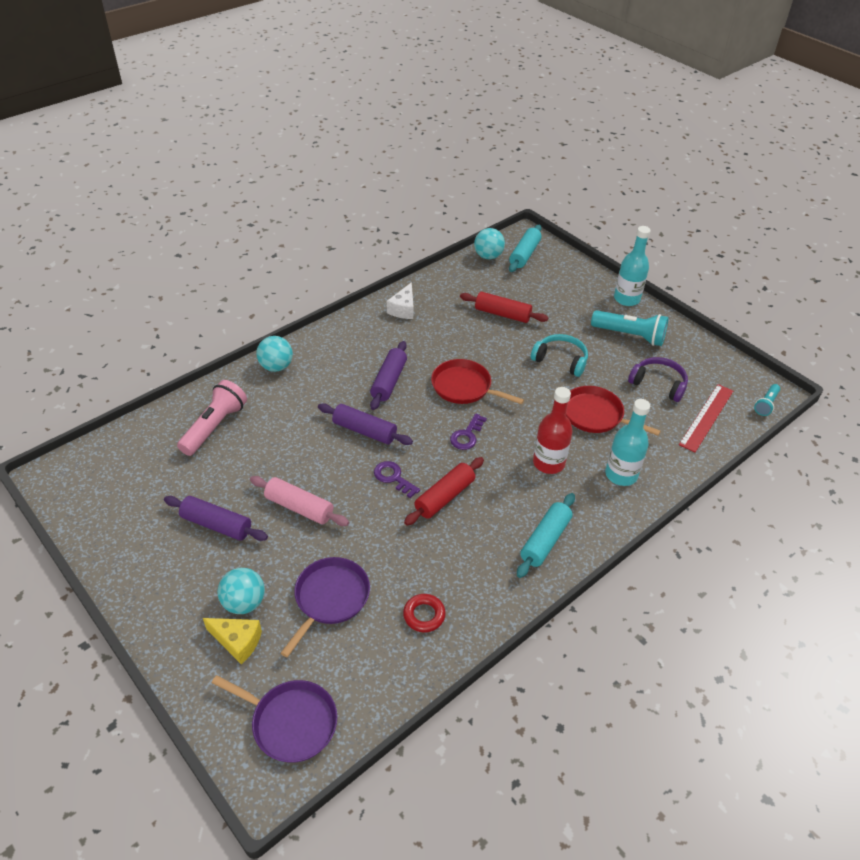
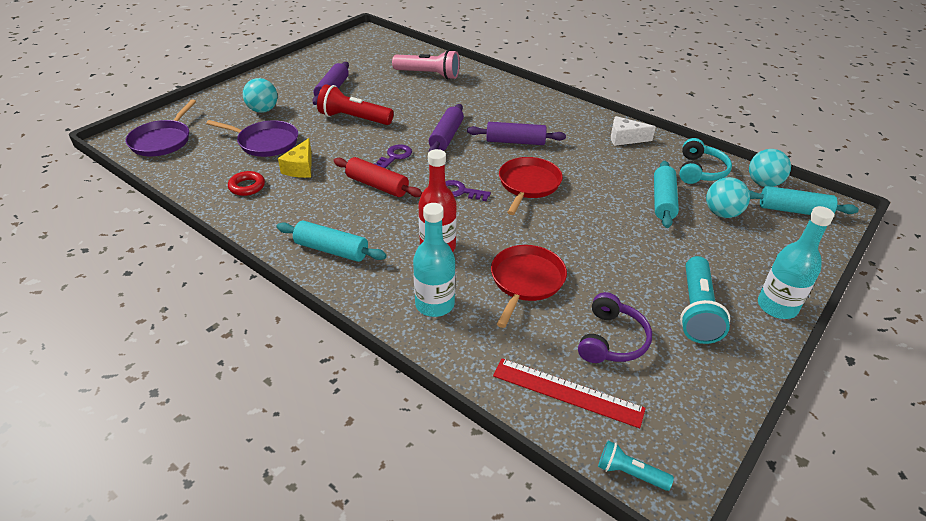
camera: 80 degrees right, 5 degrees down
yellow cheese [203,618,262,664] -> yellow cheese moved to [278,138,312,178]
pink rolling pin [250,476,349,526] -> red flashlight [317,84,394,125]
turquoise ball [256,336,293,372] -> turquoise ball moved to [706,177,750,218]
red rolling pin [460,292,548,323] -> turquoise rolling pin [654,161,679,228]
turquoise headphones [531,334,588,377] -> turquoise headphones moved to [679,138,732,184]

